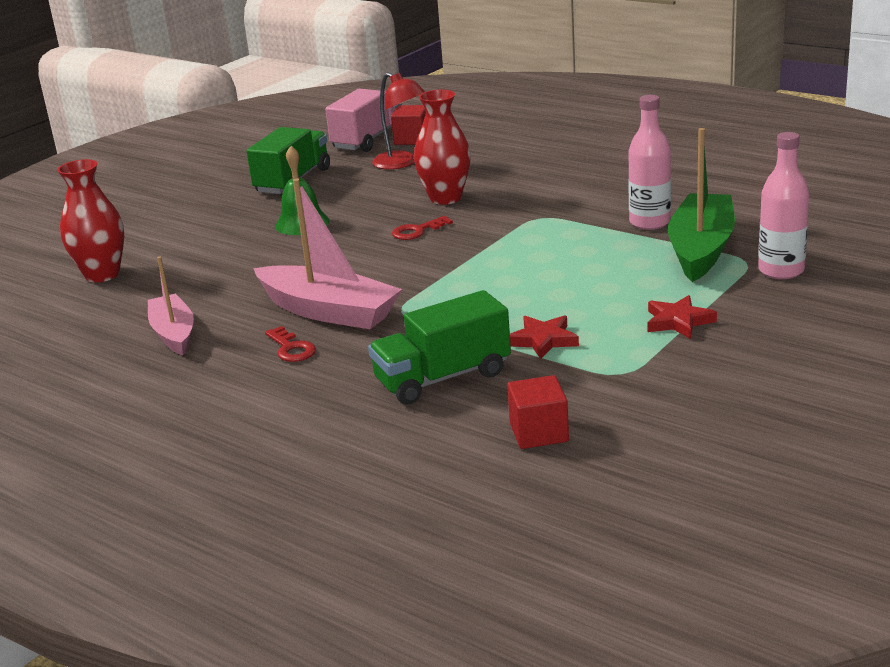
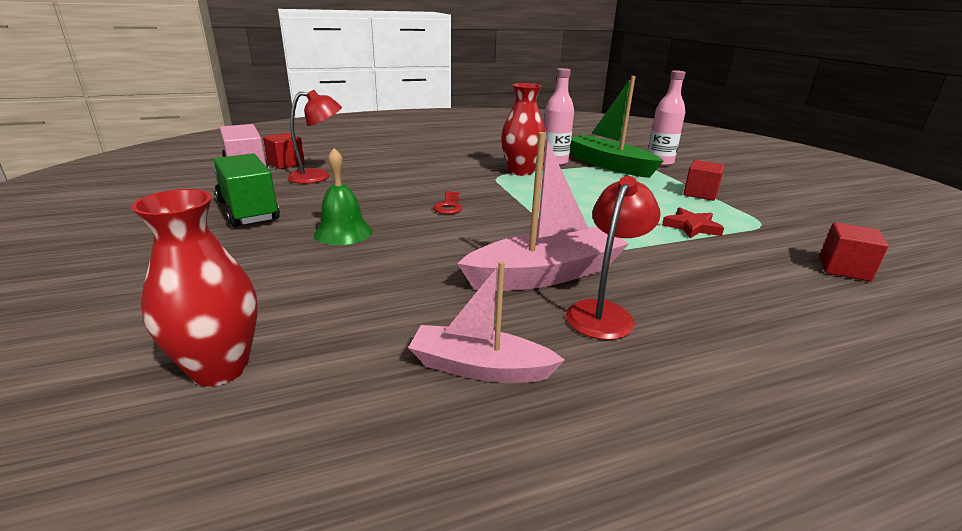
camera: 60 degrees left, 0 degrees up
red key [265,326,316,362] -> red lamp [566,176,661,340]
green truck [368,290,511,405] -> none
red vase [414,90,471,205] -> red vase moved to [501,83,546,176]
red star [648,295,717,339] -> red cube [683,160,725,201]

